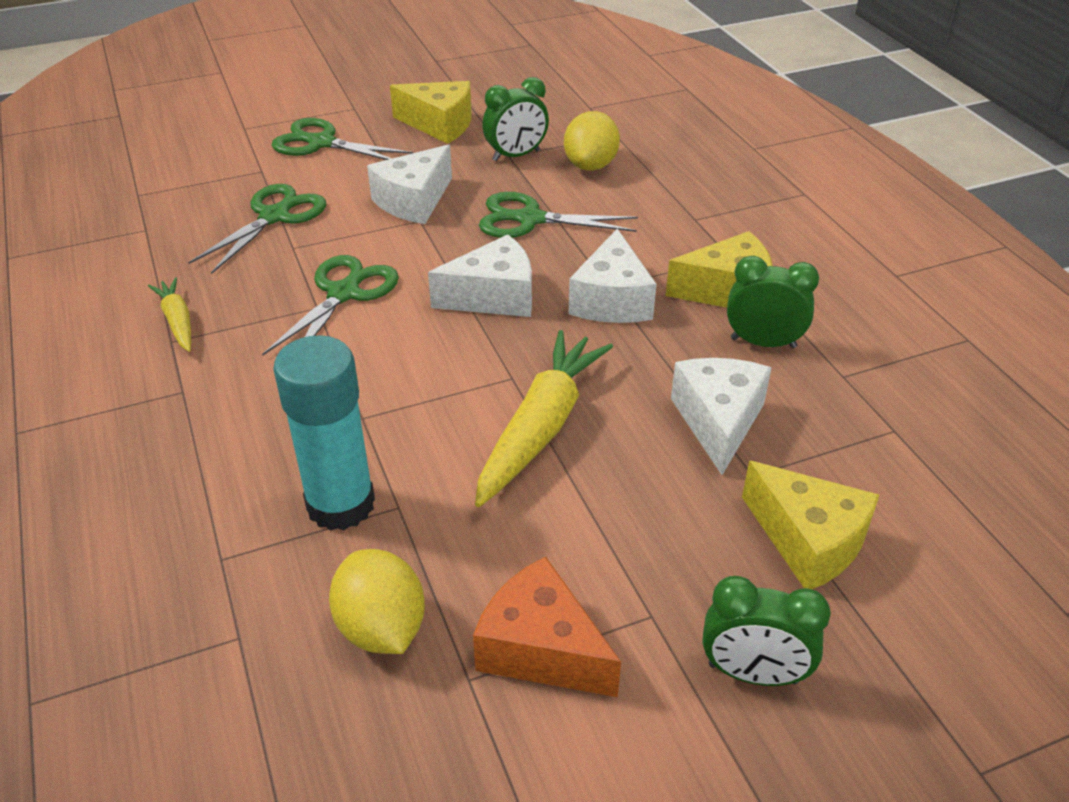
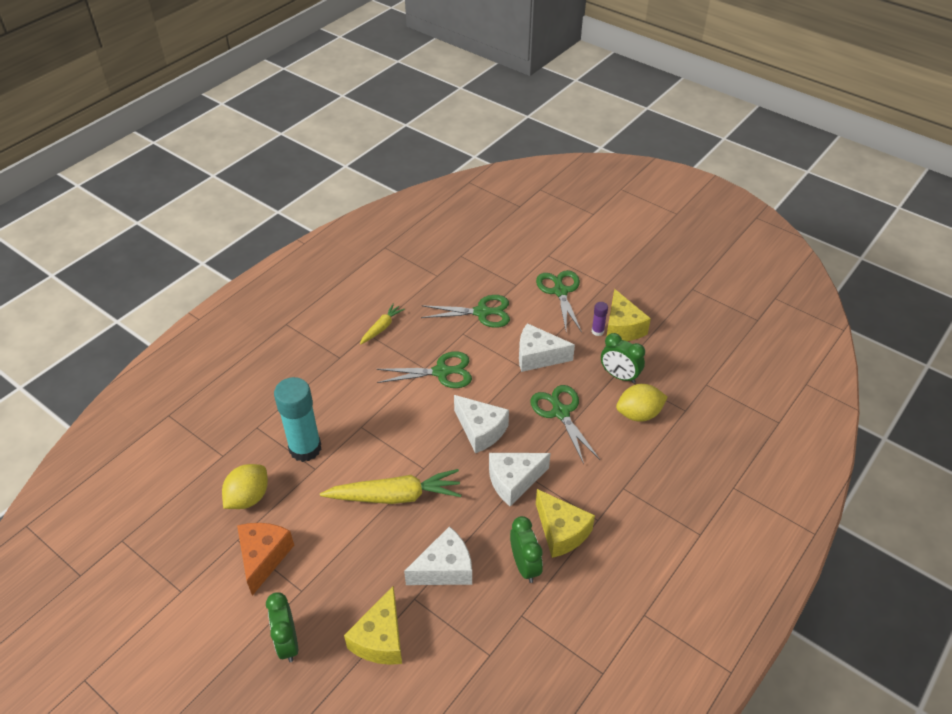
camera: 60 degrees right, 5 degrees up
none -> purple glue stick [592,302,608,336]

